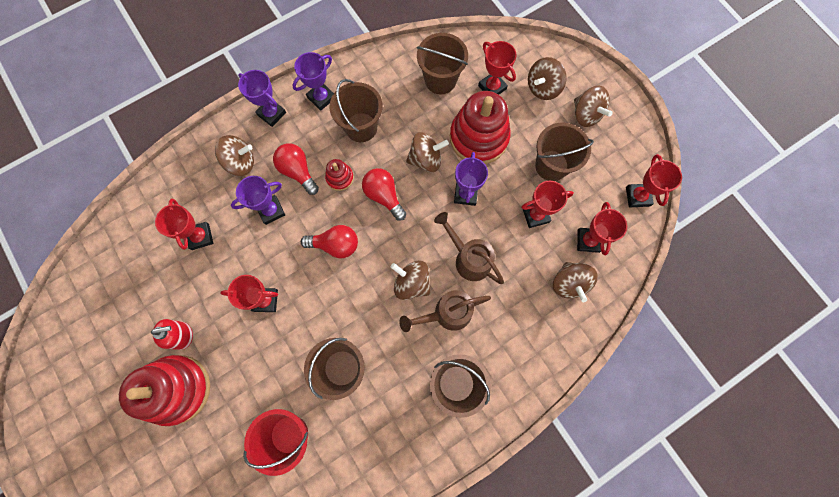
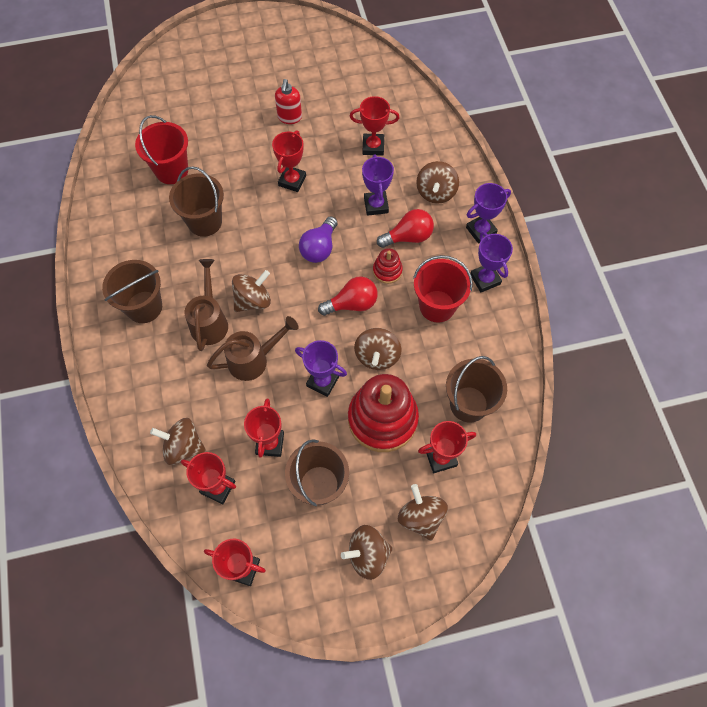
camera: 110 degrees right, 10 degrees down
red stacking toy [119,355,210,426] -> none
red light bulb [301,225,358,258] -> purple light bulb [299,216,337,263]
brown bucket [330,79,383,142] -> red bucket [413,255,473,323]

